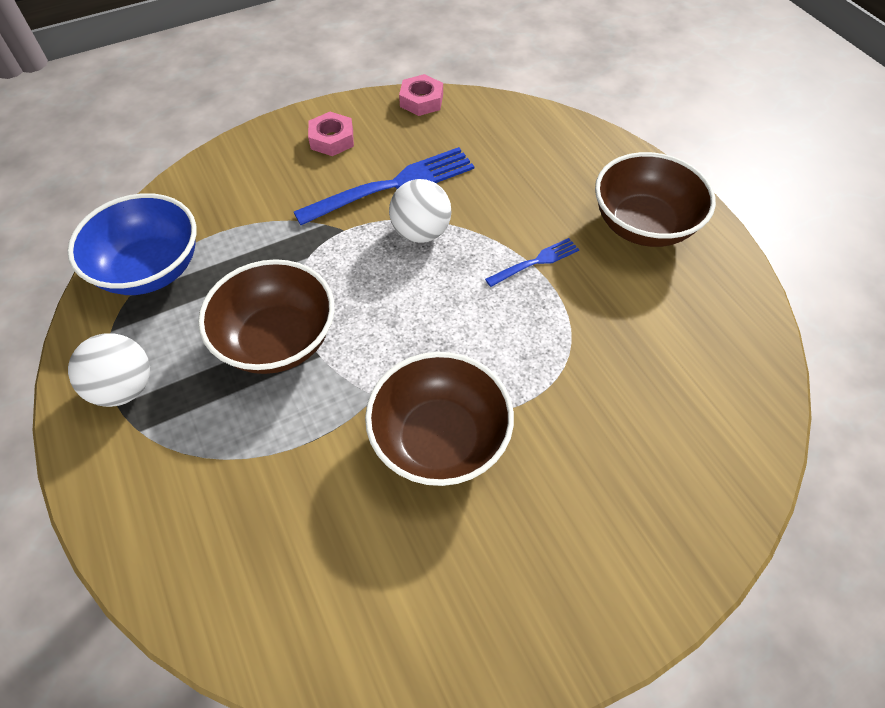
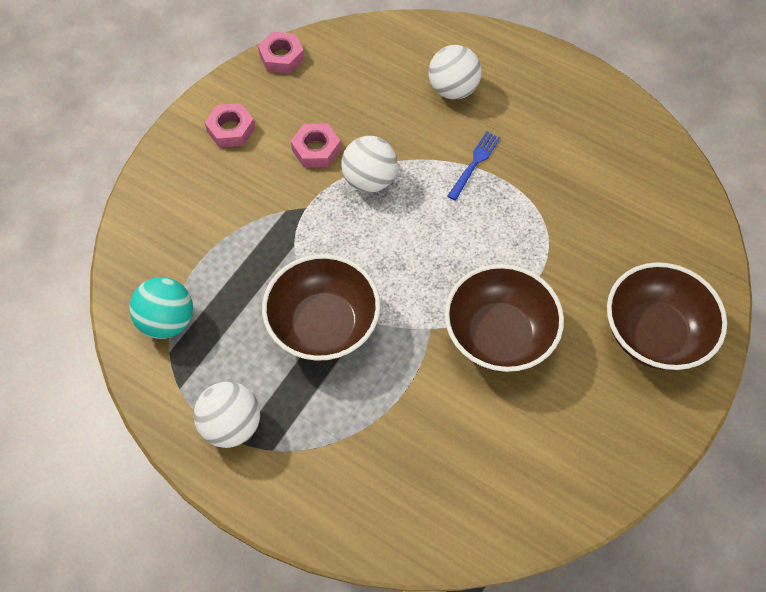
camera: 30 degrees left, 5 degrees up
blue bowl [67,193,196,295] -> turquoise ball [129,277,193,339]
blue fork [294,147,474,225] -> pink nut [291,124,341,167]
brown bowl [595,152,716,247] -> brown bowl moved to [607,262,727,370]
none -> white ball [429,45,482,100]

